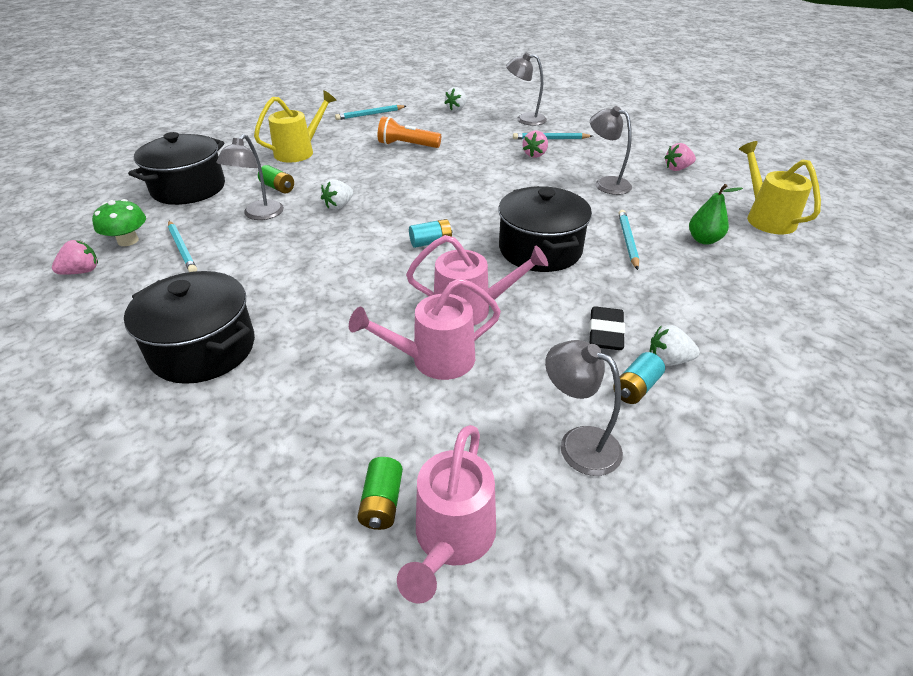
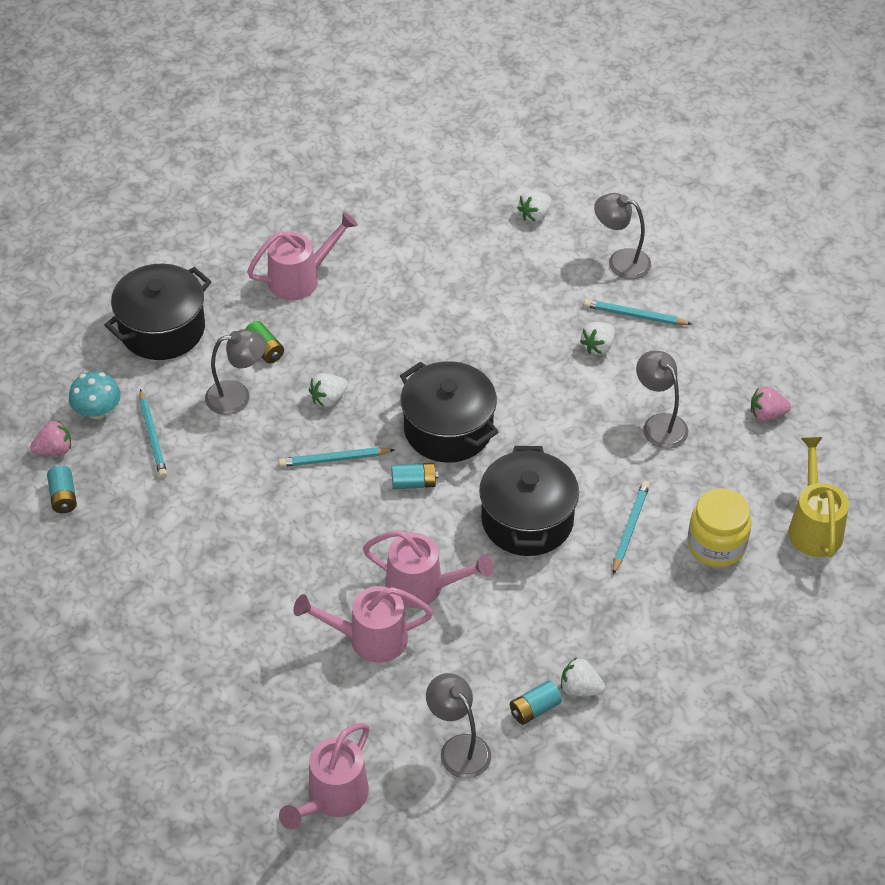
camera: 15 degrees right, 10 degrees up
green mushroom [92,199,146,246] -> turquoise mushroom [69,371,121,419]
black pot [124,271,255,384] -> black pot moved to [400,361,498,463]
grey lamp [216,134,284,220] -> grey lamp turned 135 degrees counterclockwise [205,329,266,415]
yellow watering can [254,90,336,163] -> pink watering can [247,212,358,300]
turquoise pencil [335,105,406,120] -> turquoise pencil moved to [279,447,395,467]
green battery [357,457,403,530] -> none
orange flashlight [378,116,441,148] -> none
pink strawberry [523,131,548,158] -> white strawberry [580,322,615,355]
black eraser [589,306,625,350] -> none
green pear [689,184,743,245] -> yellow jar [688,488,751,567]
none -> turquoise battery [47,465,77,513]

